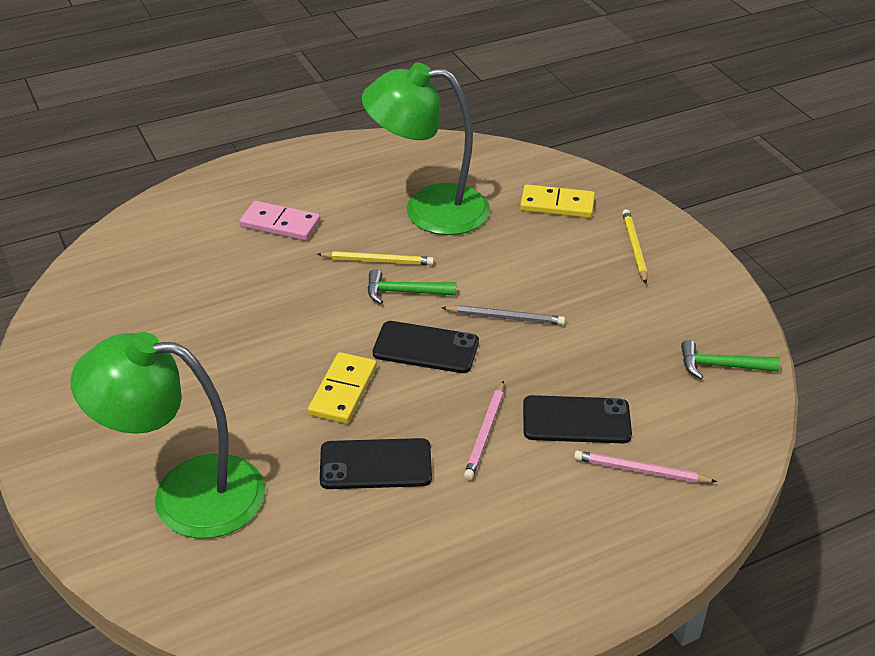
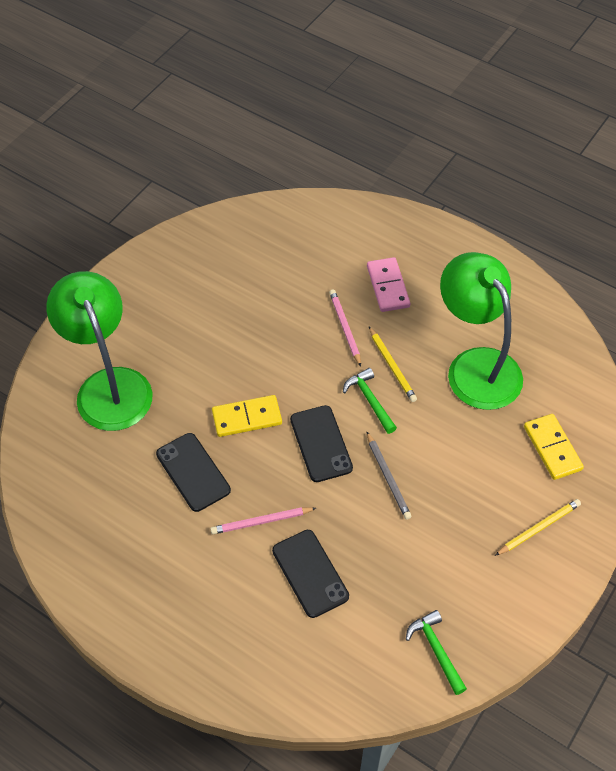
camera: 60 degrees right, 15 degrees up
pink pencil [574,450,717,483] -> pink pencil moved to [329,289,361,367]

